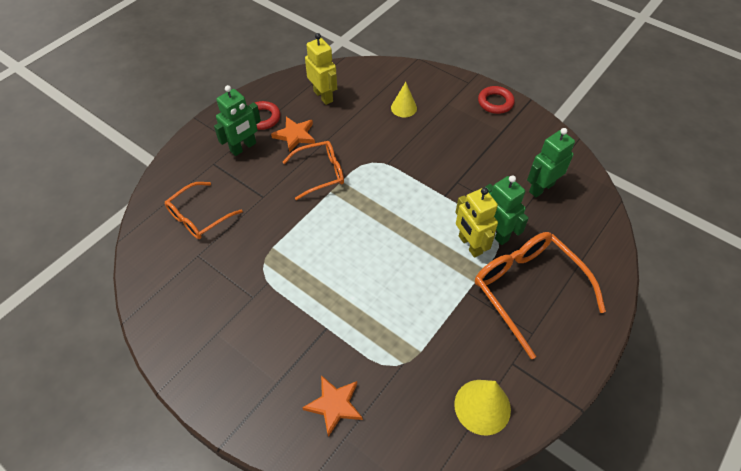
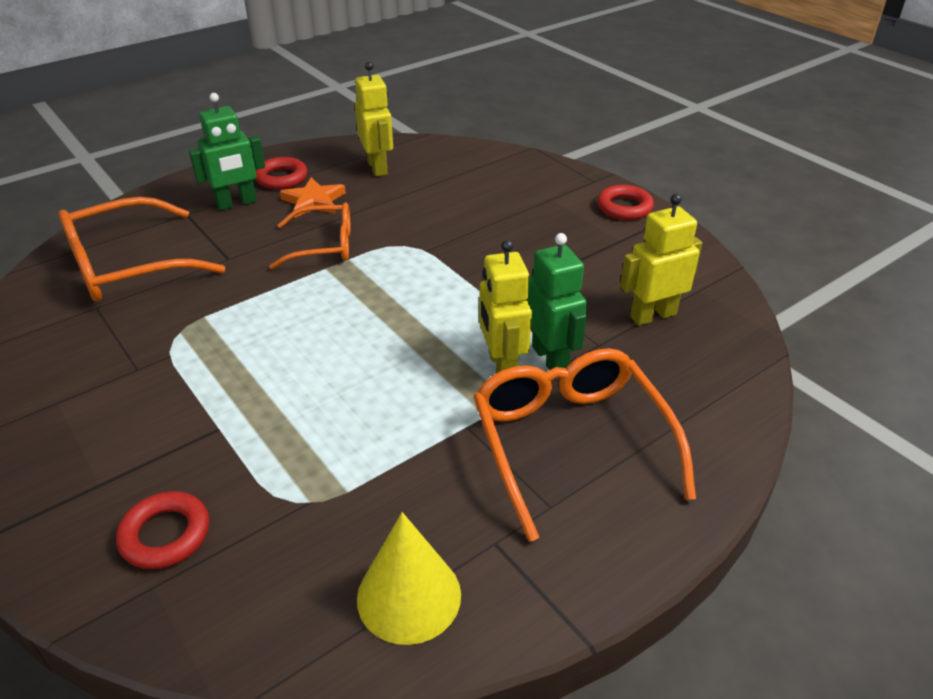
camera: 15 degrees right, 15 degrees down
orange glasses [165,182,243,239] -> orange glasses [58,197,225,302], size x1.59
orange star [302,375,363,437] -> red ring [116,491,209,569]
yellow cone [391,82,417,117] -> none
green robot [527,128,575,197] -> yellow robot [620,194,702,326]

